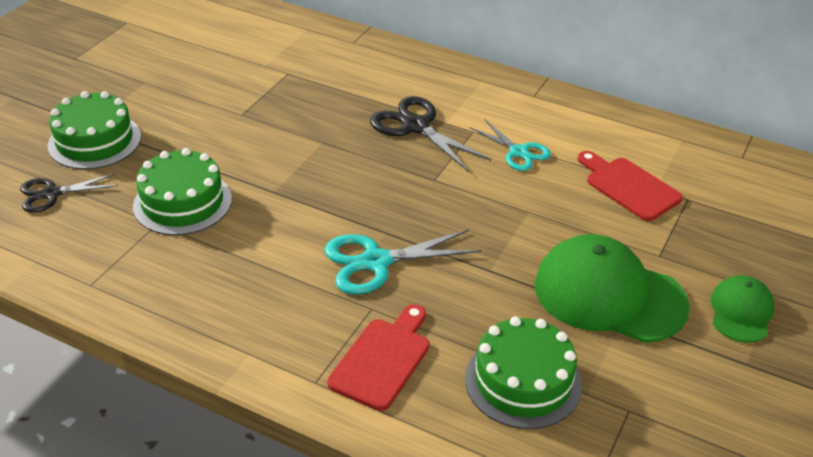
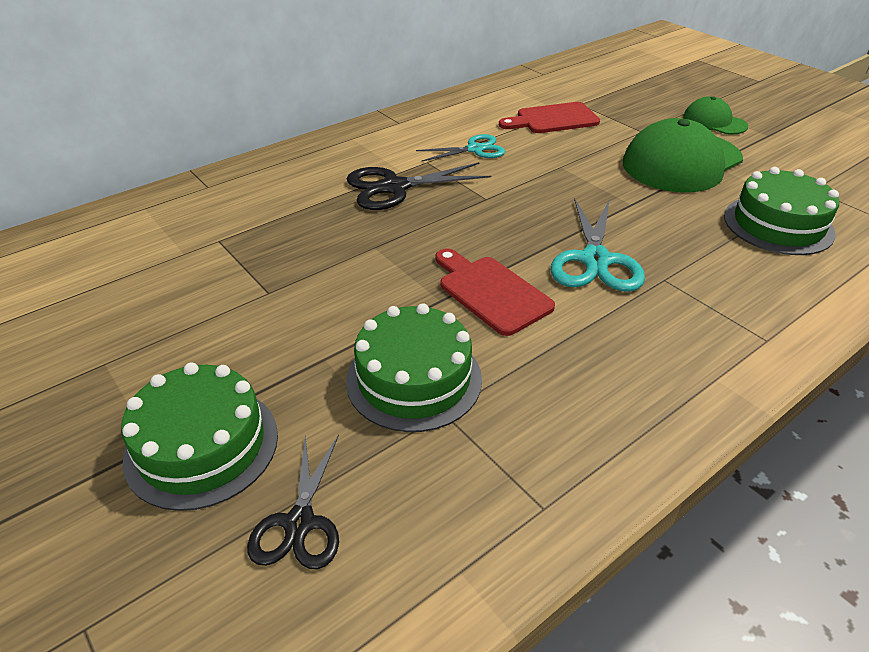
camera: 65 degrees left, 0 degrees up
red cutting board [327,304,429,411] -> red cutting board moved to [435,248,555,336]

